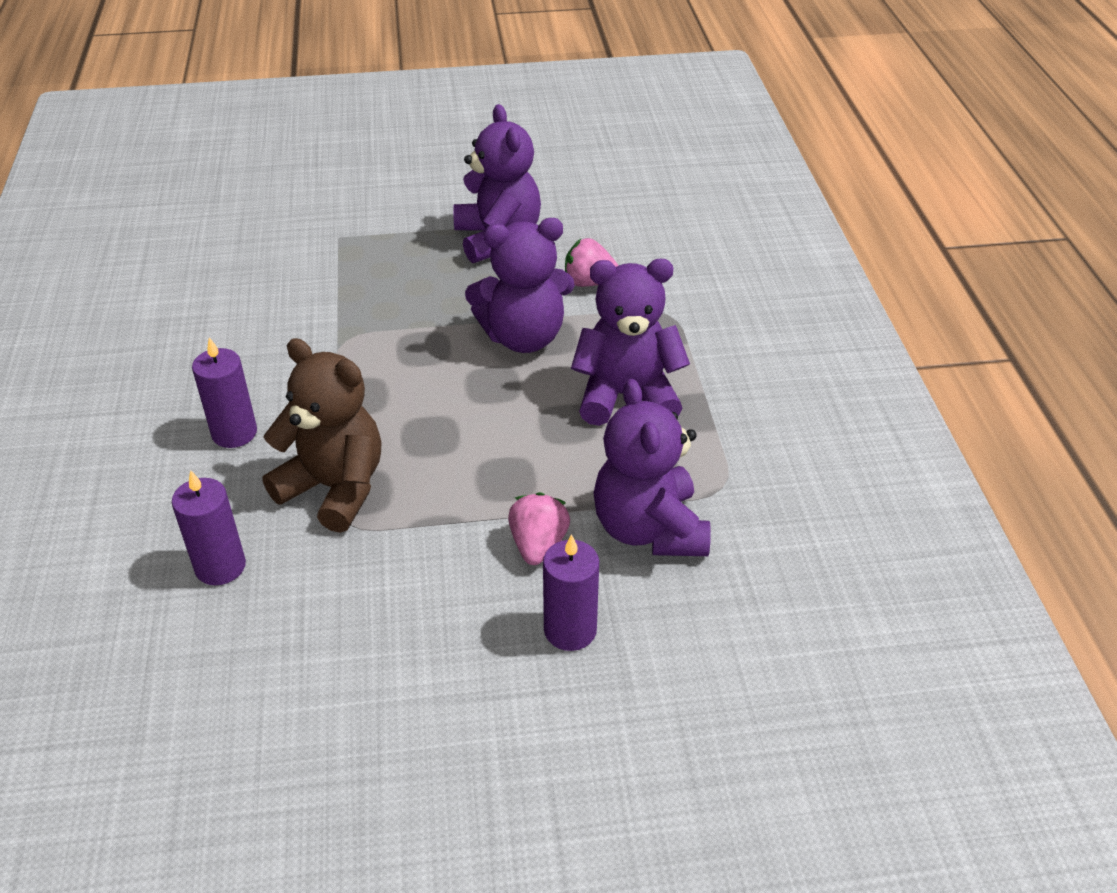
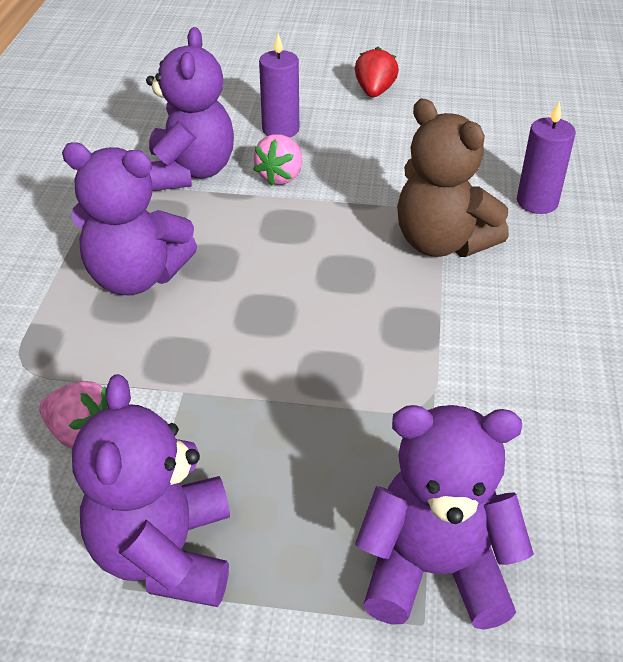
camera: 165 degrees left, 0 degrees up
purple candle [192,337,257,448] -> none
purple teddy bear [465,218,575,353] -> purple teddy bear moved to [355,405,534,630]
none -> red strawberry [355,47,399,97]

